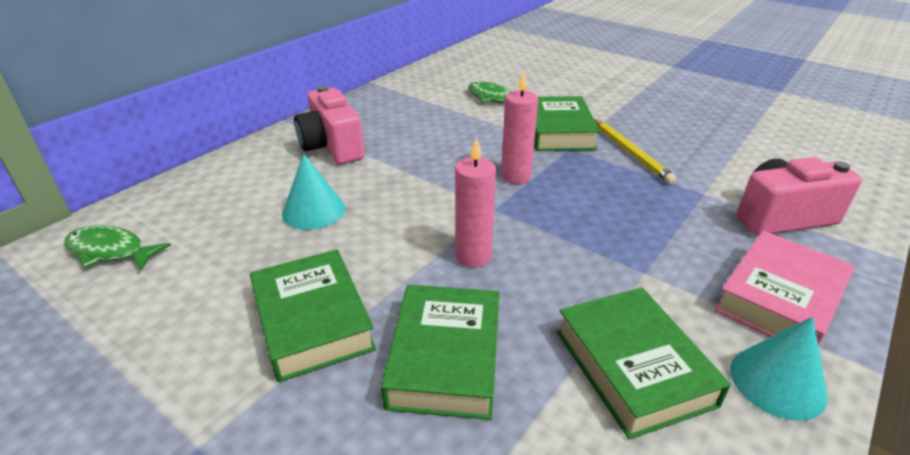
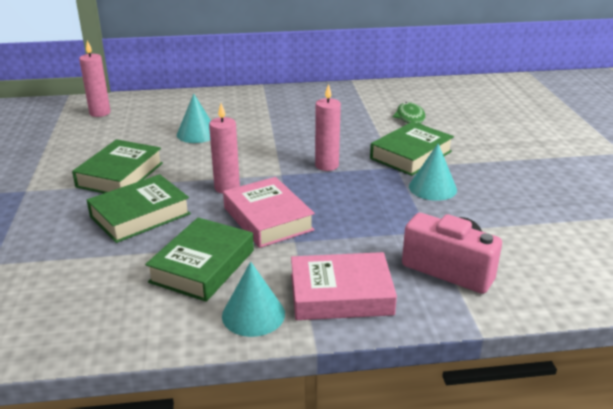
camera: 45 degrees right, 5 degrees down
green fish [64,225,171,271] -> pink candle [79,41,110,117]
pink camera [294,86,365,165] -> none
yellow pencil [594,119,677,184] -> turquoise cone [409,144,457,201]
none -> pink book [223,177,315,248]

